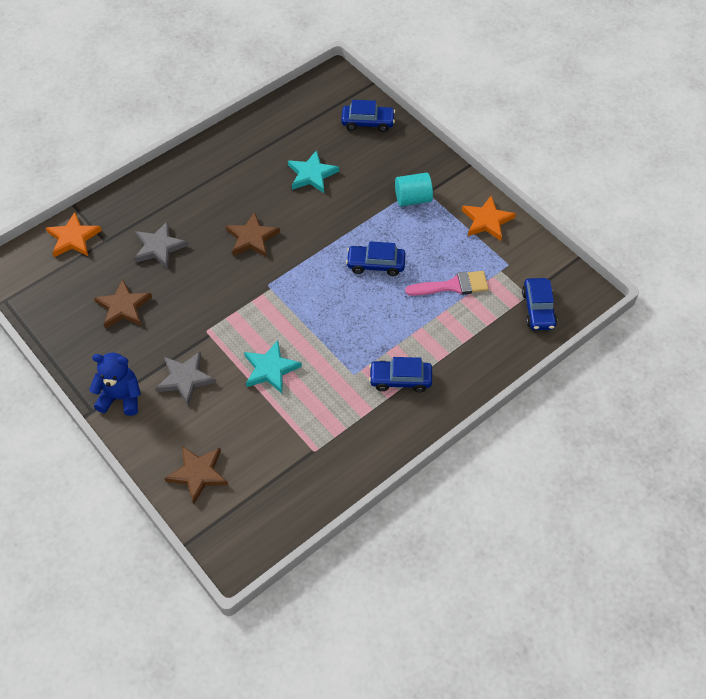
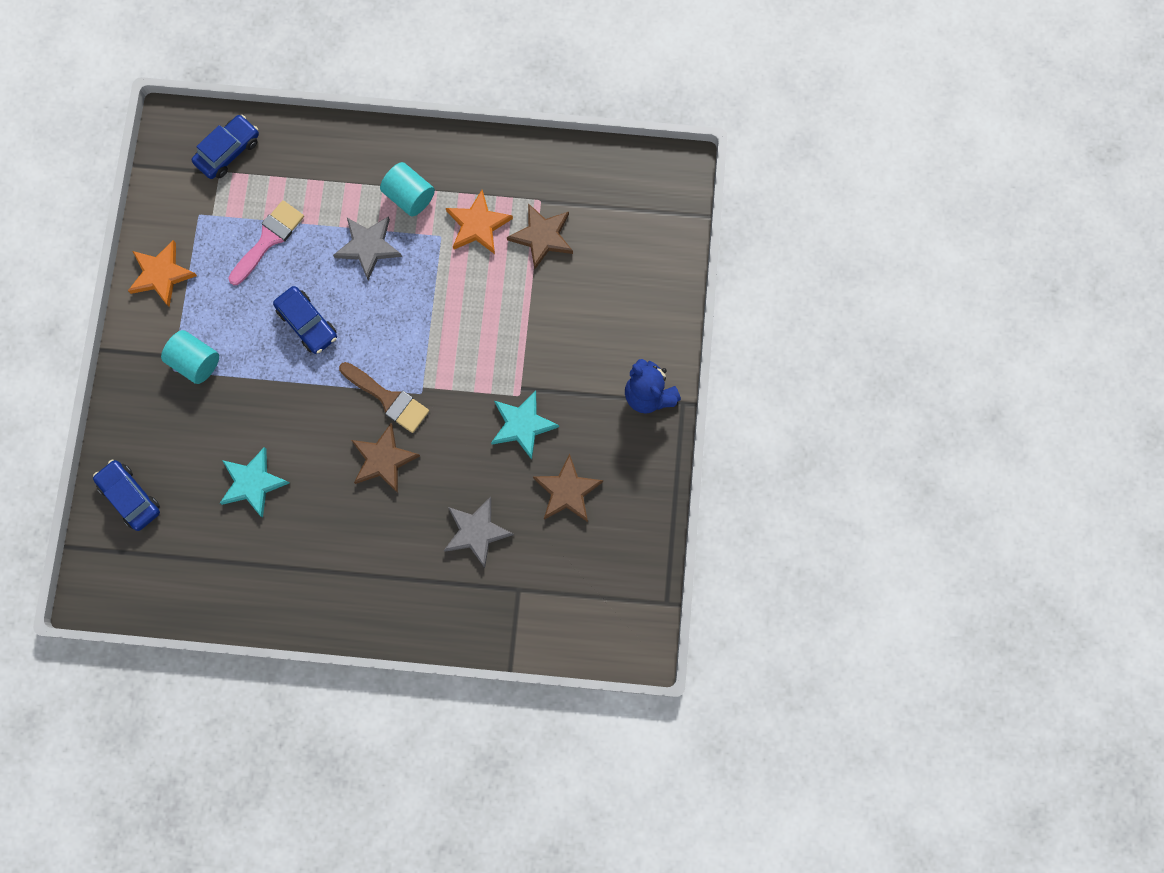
camera: 135 degrees left, 20 degrees up
orange star [46,212,102,257] -> orange star moved to [446,190,513,254]
grey star [155,352,216,406] -> grey star moved to [333,216,402,280]
brown star [164,446,228,504] -> brown star moved to [507,203,573,269]
turquoise star [244,340,302,393] -> turquoise star moved to [491,390,559,460]
blue car [369,357,432,392] -> turquoise cylinder [380,162,435,216]
pink brush [405,271,489,296] -> pink brush turned 90 degrees clockwise [228,200,304,285]
none -> brown brush [339,362,429,433]

